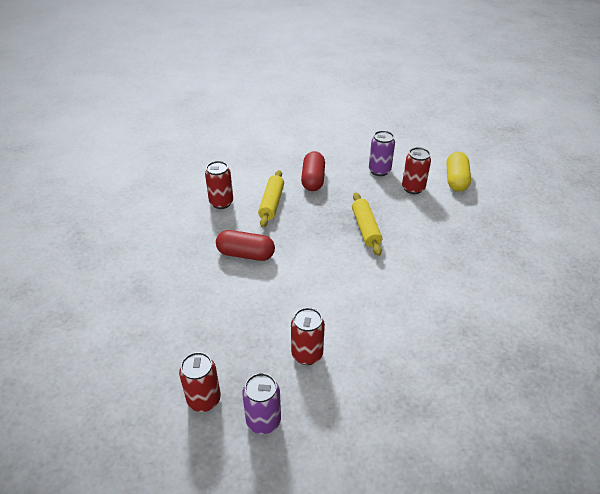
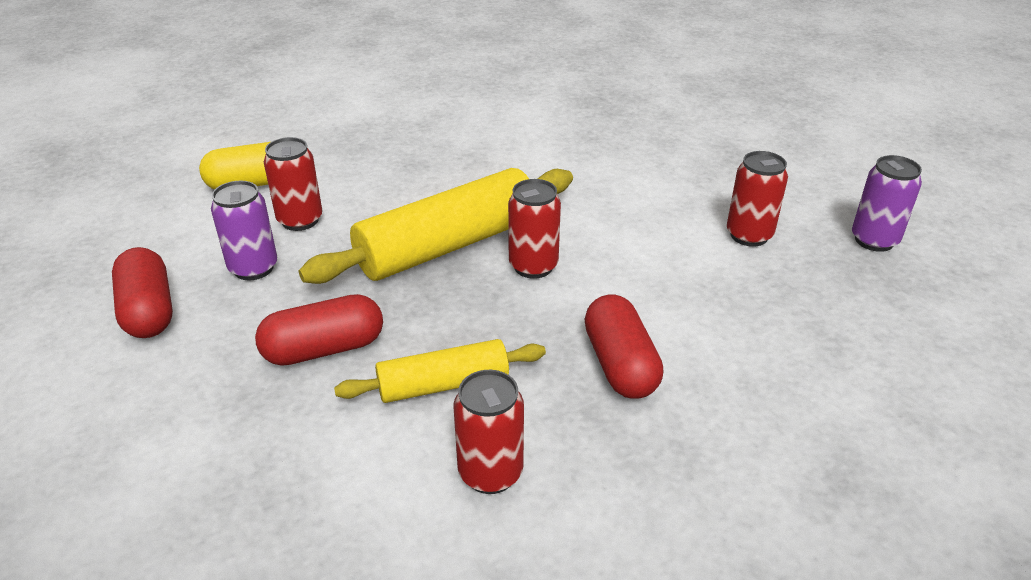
camera: 115 degrees left, 5 degrees down
red can [179,352,221,412] -> red can moved to [508,179,561,279]
yellow rolling pin [352,192,382,256] -> yellow rolling pin [299,168,573,284], size x1.76
none -> red capsule [112,247,173,338]

